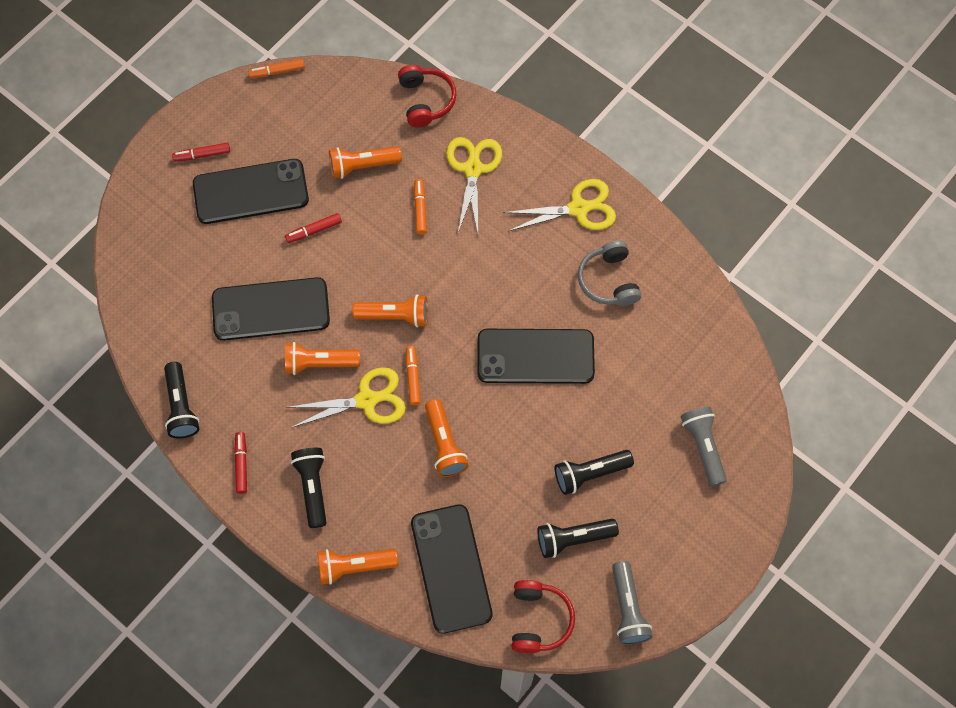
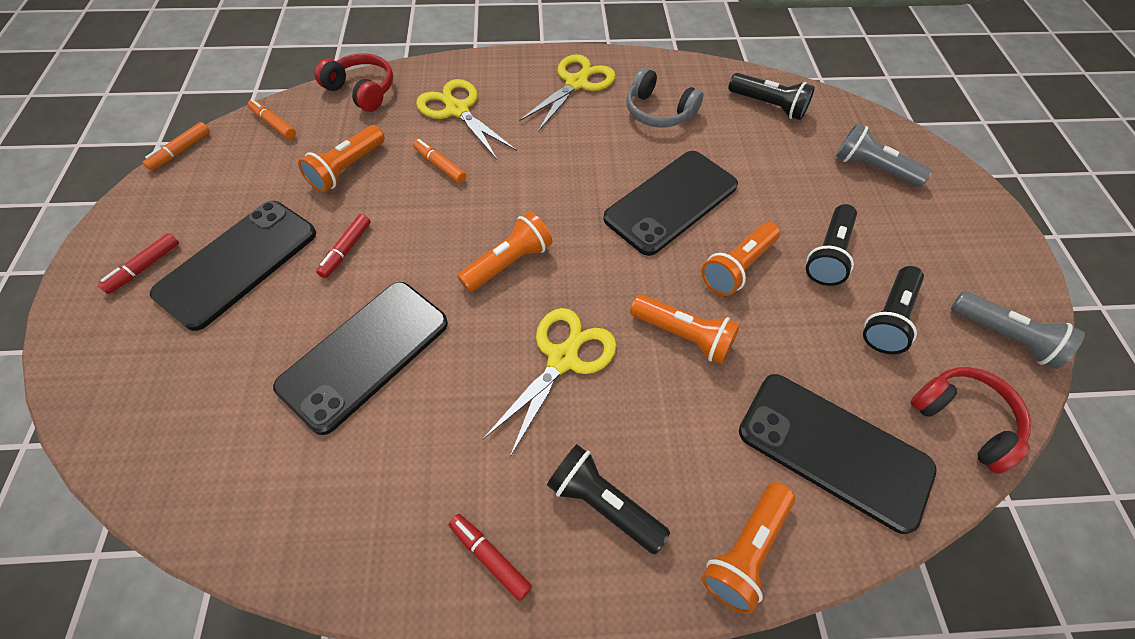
camera: 45 degrees left, 10 degrees down
black flashlight [164,362,199,438] -> black flashlight moved to [728,73,815,120]
orange flashlight [285,342,360,375] -> orange flashlight moved to [702,222,780,296]
orange marker [406,346,421,405] -> orange marker moved to [248,99,296,139]

